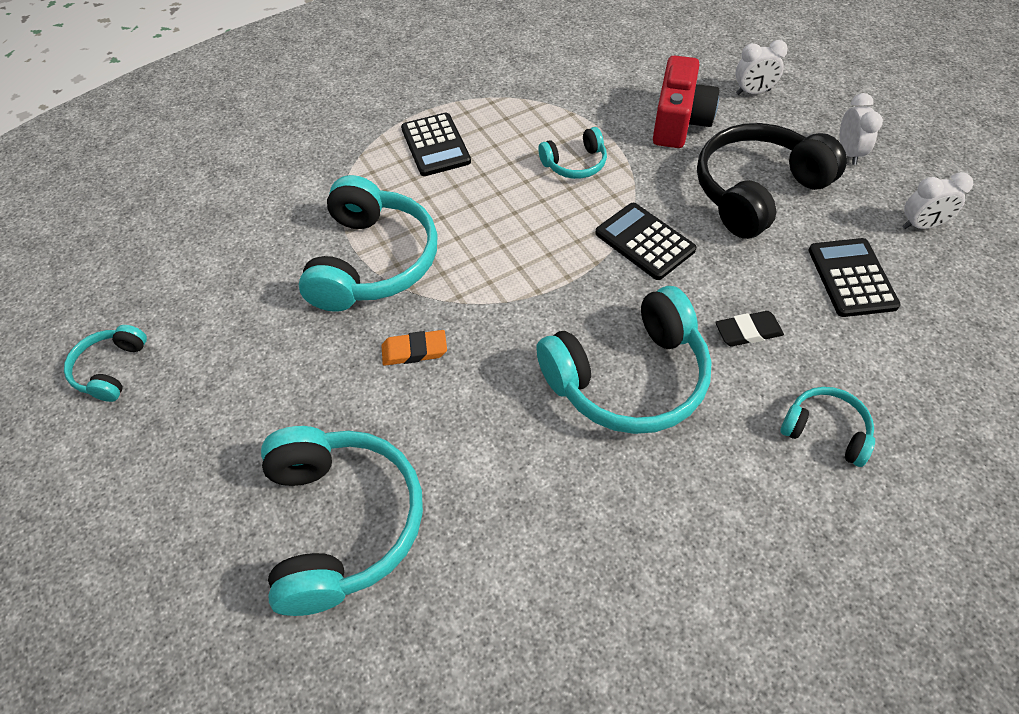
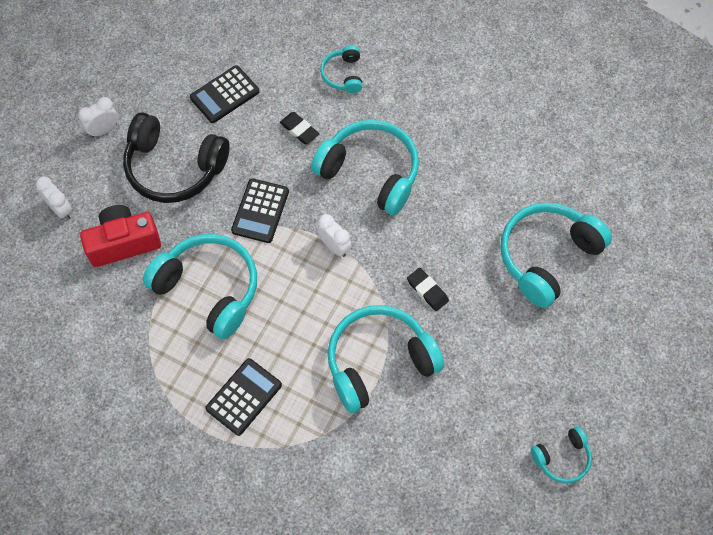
camera: 125 degrees left, 10 degrees up
orange eraser [382,330,447,366] -> black eraser [407,268,449,311]
turquoise headphones [538,127,607,179] -> turquoise headphones [143,234,257,339], size x1.99
white clock [902,172,973,229] -> white clock moved to [317,214,352,257]

